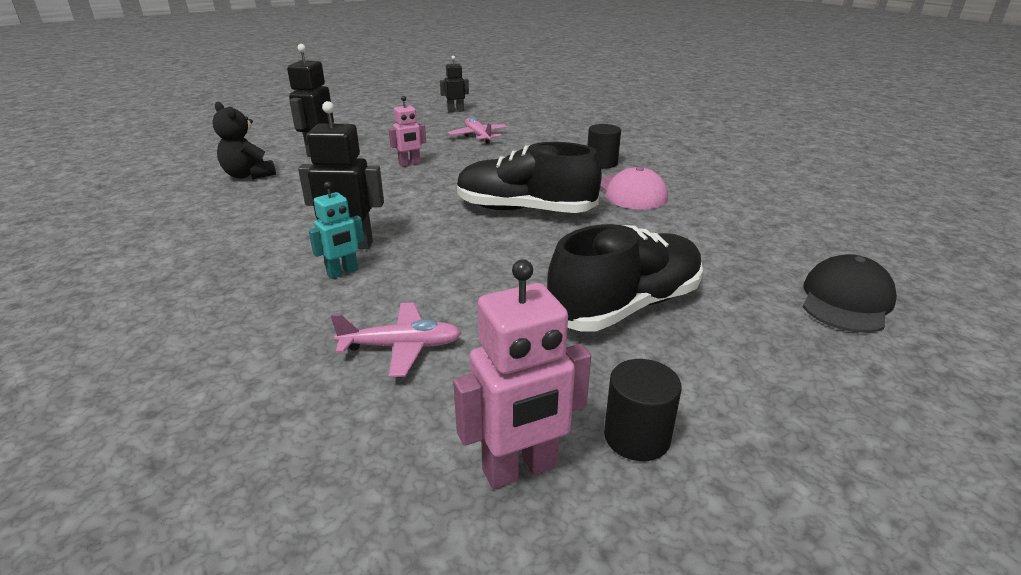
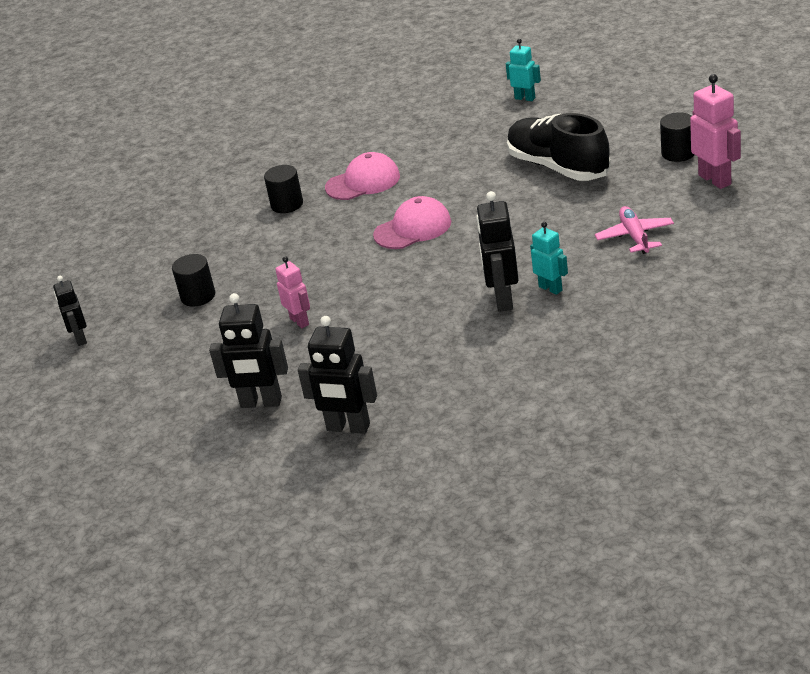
camera: 90 degrees left, 5 degrees up
black teddy bear [212,102,276,179] -> black robot [298,316,377,434]
pink plane [448,117,507,144] -> black cylinder [172,254,215,307]
black shoe [457,142,602,213] -> pink cap [373,196,451,249]
black cap [803,254,897,333] -> turquoise robot [506,39,541,101]

